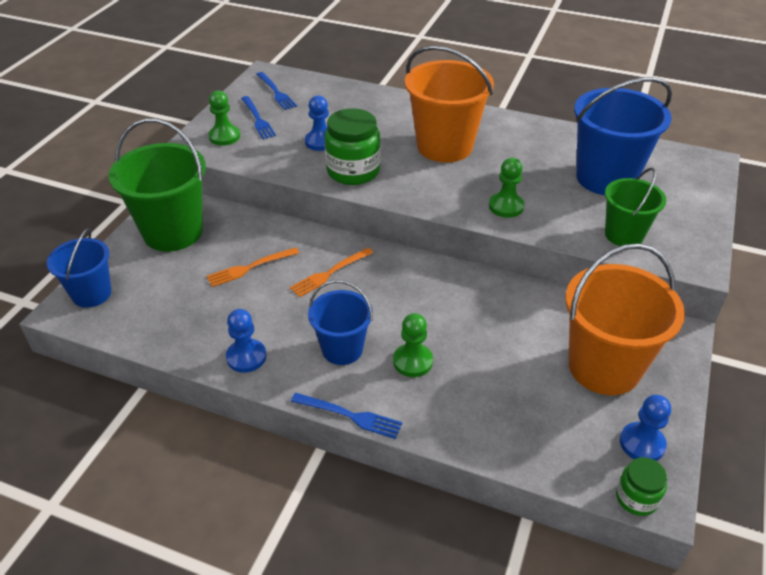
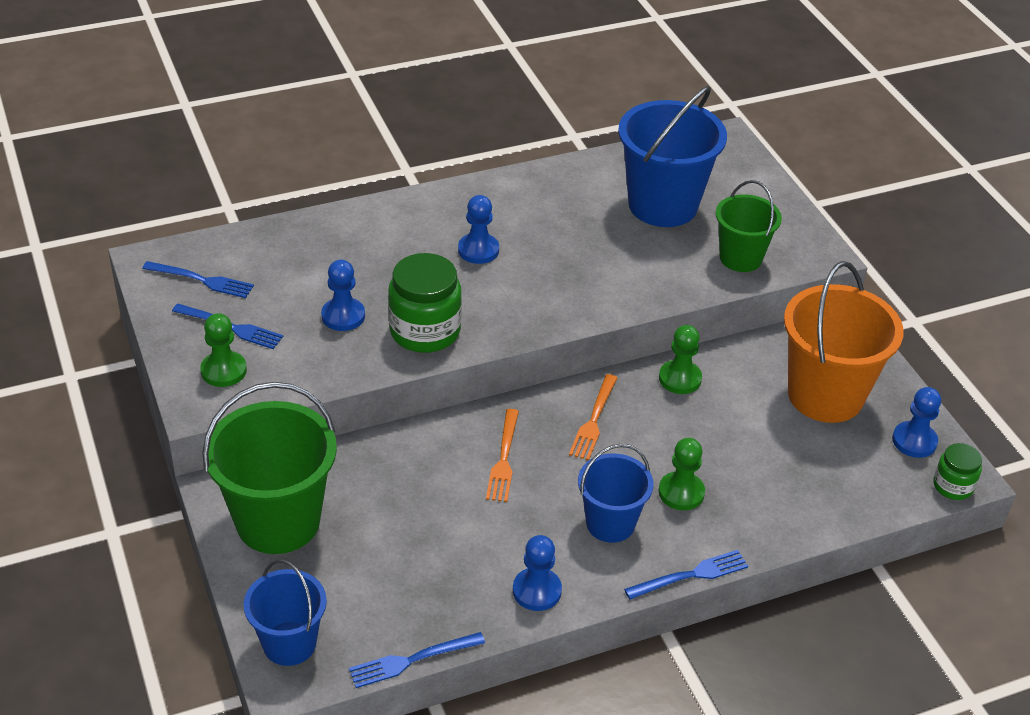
camera: 45 degrees left, 0 degrees up
orange fork [206,247,299,287] -> orange fork moved to [569,374,617,460]
orange bucket [405,46,494,162] -> blue pawn [458,195,499,264]
green pawn [489,158,524,218] -> green pawn moved to [659,325,702,394]
none -> blue fork [349,632,485,688]

